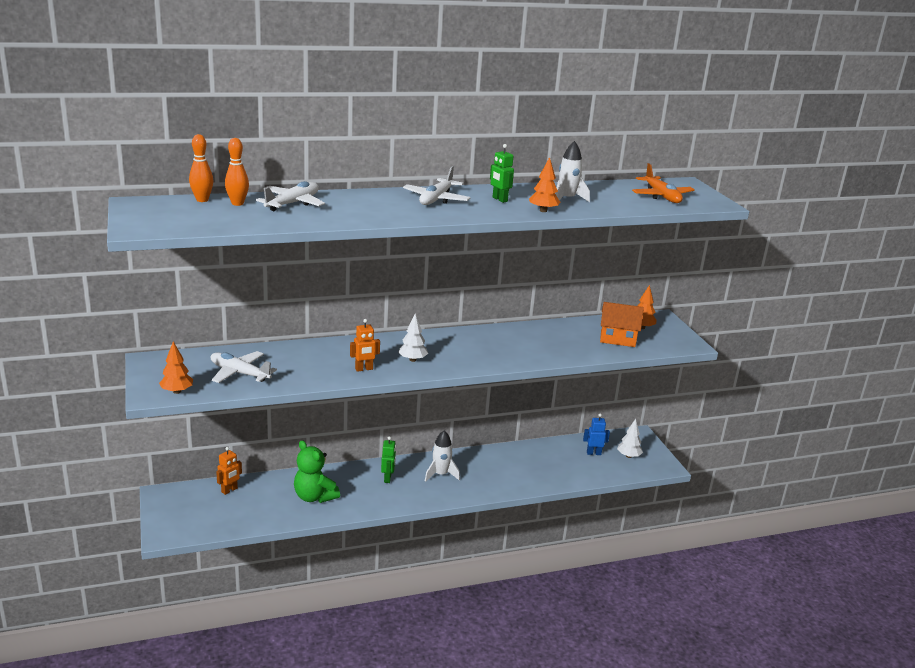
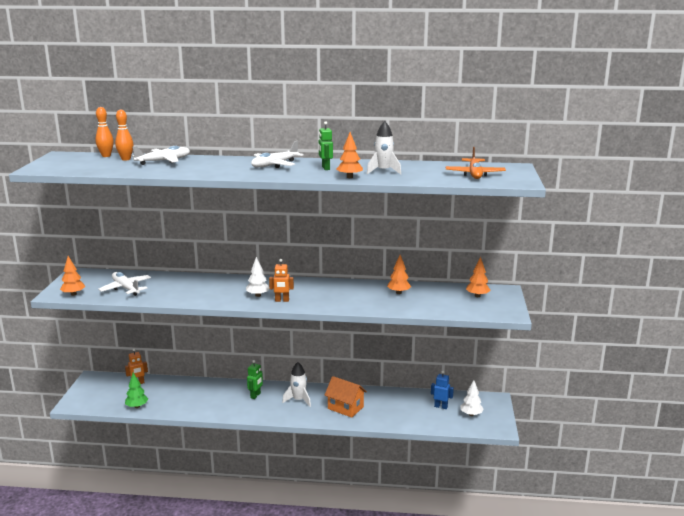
camera: 25 degrees right, 5 degrees down
green teddy bear [294,440,340,503] -> none
orange robot [350,319,380,372] -> orange robot moved to [269,259,294,302]
orange house [600,302,644,347] -> orange house moved to [324,376,367,418]
none -> green tree [125,373,148,408]
none -> orange tree [387,255,411,294]

